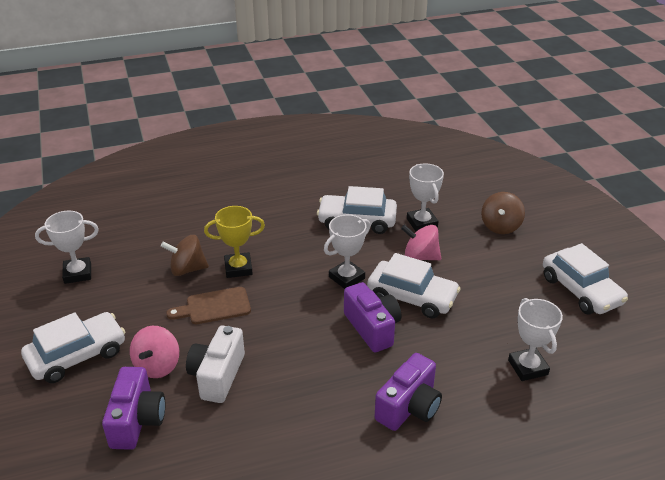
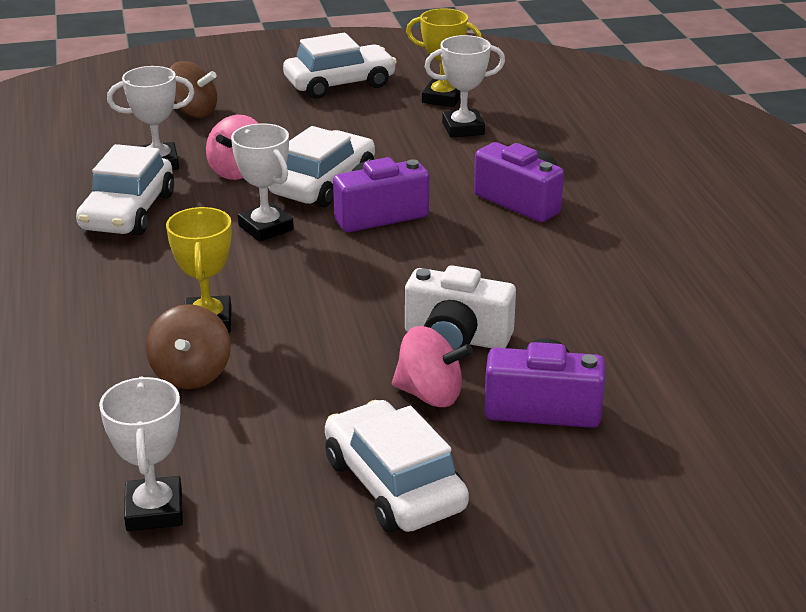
camera: 85 degrees left, 5 degrees down
brown cutting board [166,287,251,324] -> none
none -> yellow trophy [406,8,482,107]

